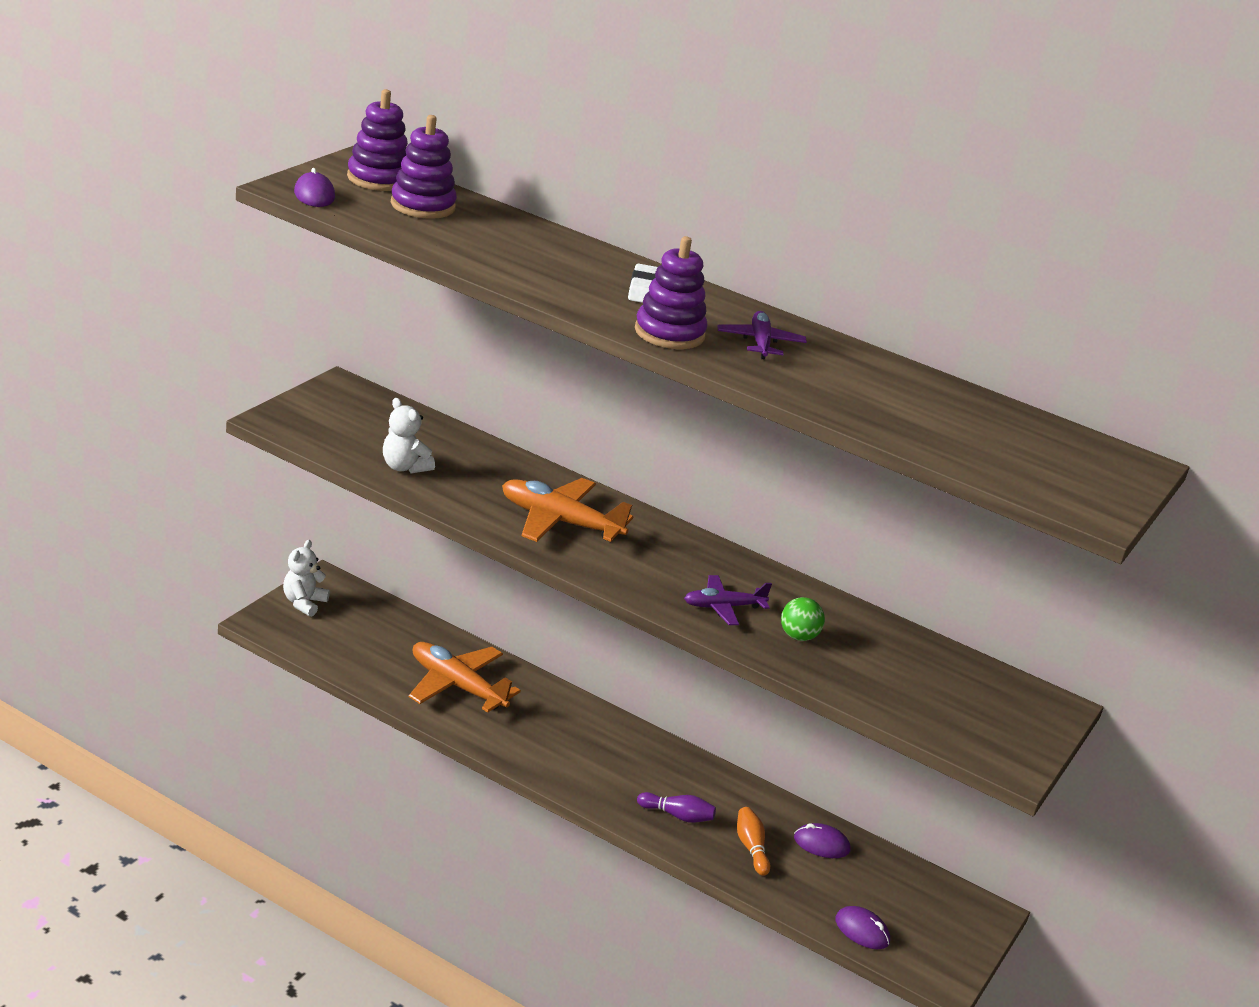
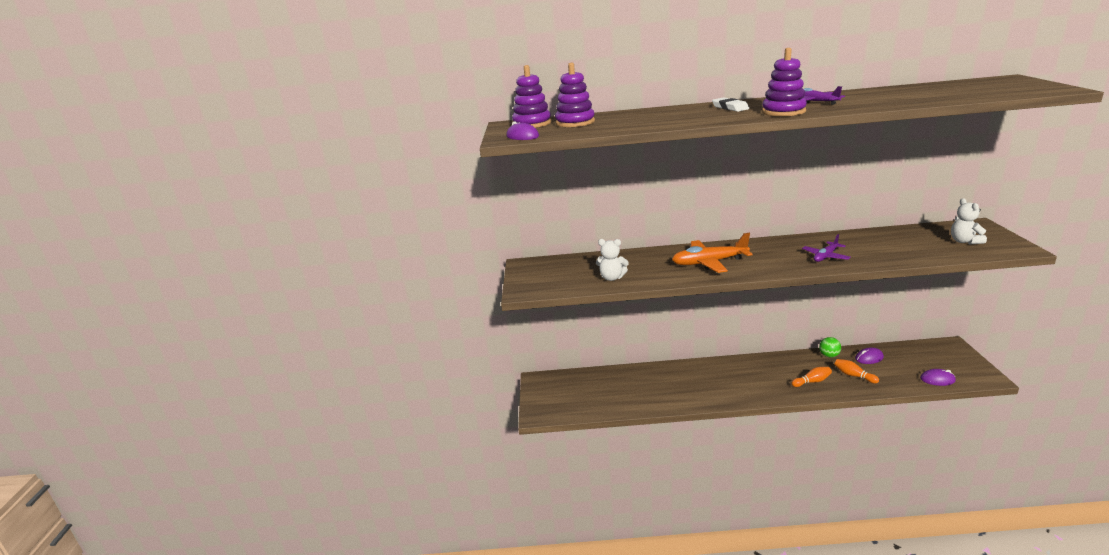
camera: 25 degrees left, 5 degrees down
white teddy bear [283,540,330,617] -> white teddy bear moved to [951,198,987,245]
orange plane [409,642,521,713] -> none
purple bowling pin [637,792,716,823] -> orange bowling pin [792,367,832,387]
green ball [781,597,825,641] -> green ball moved to [819,337,841,358]

